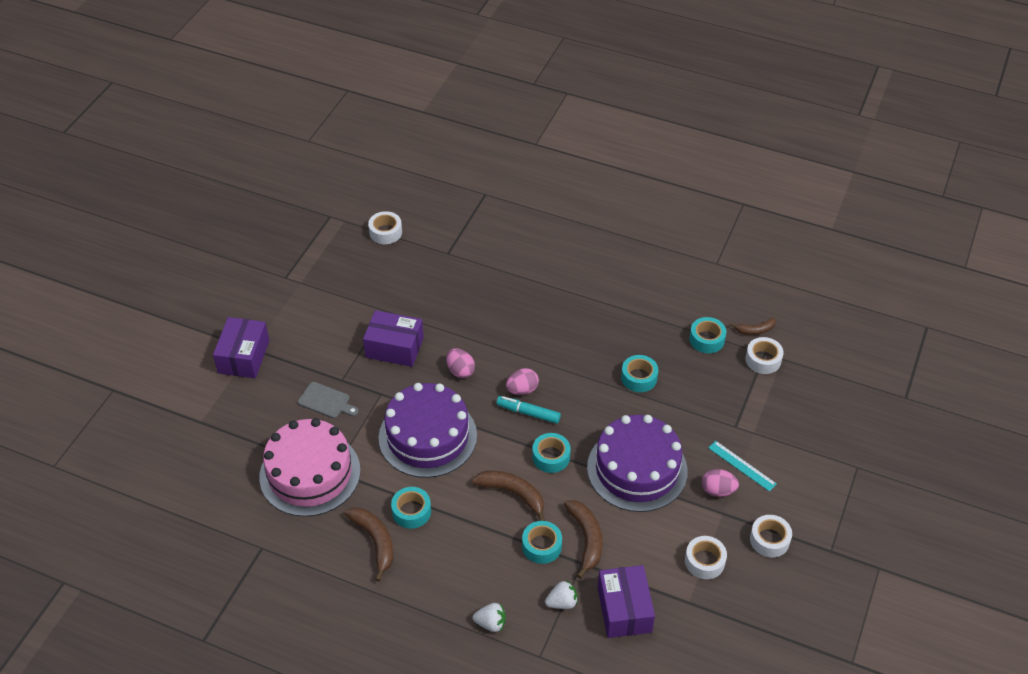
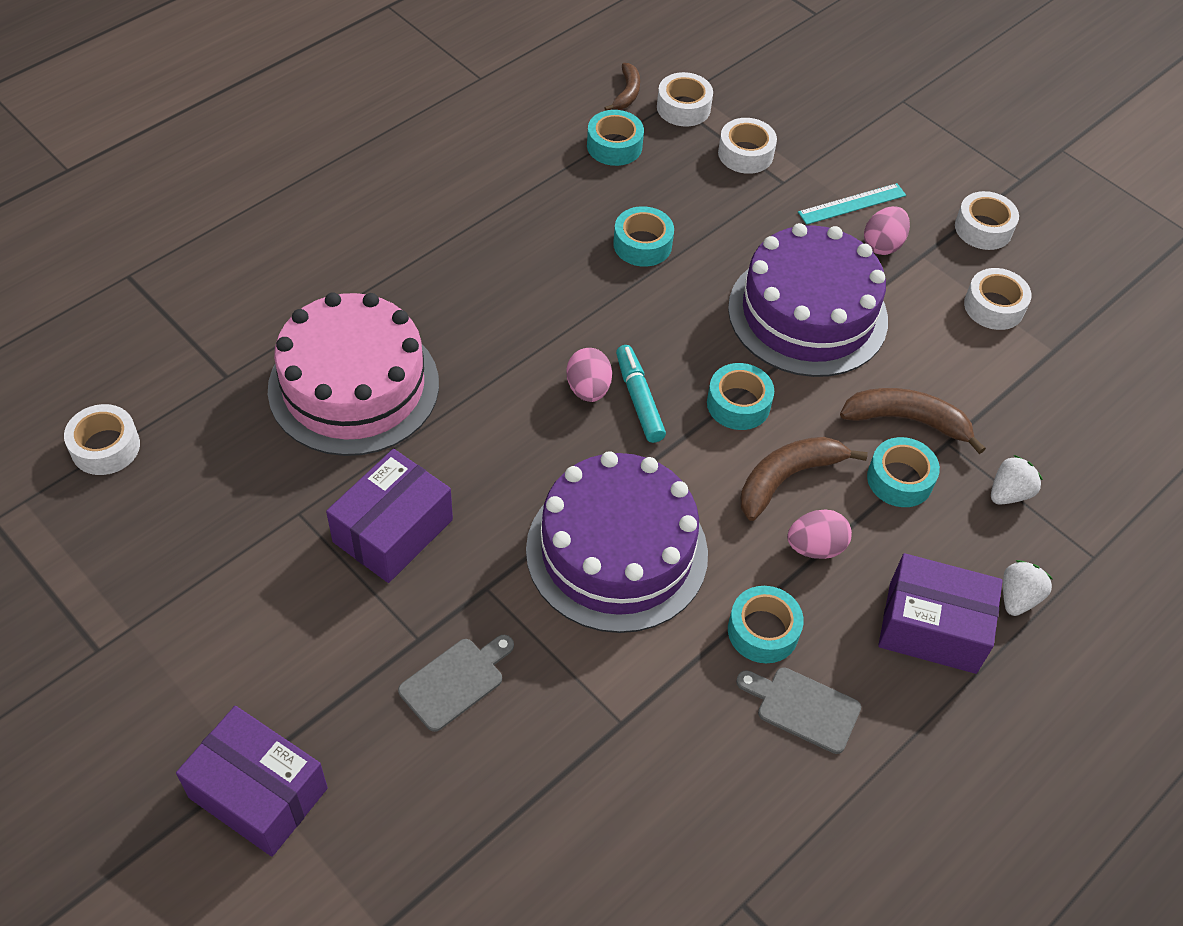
camera: 70 degrees left, 5 degrees up
pink cake [259,418,360,517] -> pink cake moved to [268,292,439,456]
brown banana [344,507,394,582] -> grey cutting board [736,667,861,754]
pink egg [446,348,475,378] -> pink egg moved to [787,510,852,559]
turquoise marker [496,396,561,424] -> turquoise marker turned 120 degrees clockwise [616,345,666,443]
white strawberry [545,581,578,609] -> white strawberry turned 45 degrees clockwise [991,455,1043,505]
purple box [598,565,655,638] -> purple box moved to [878,553,1003,674]
none -> white tape [718,118,777,174]

